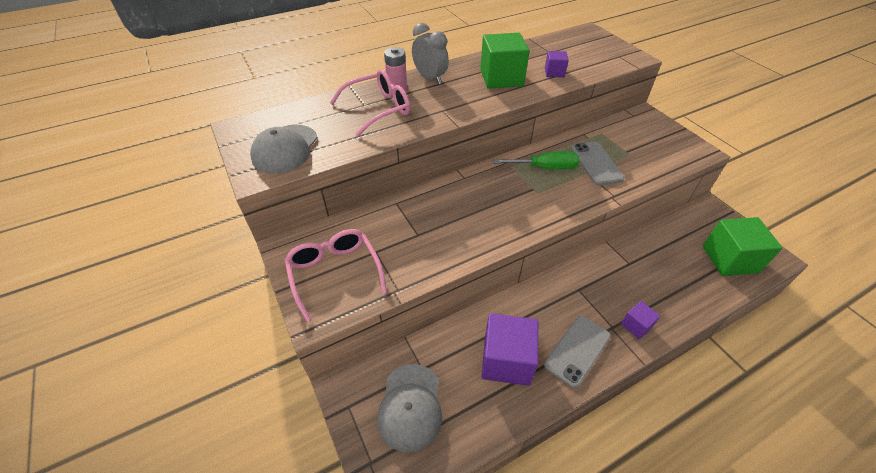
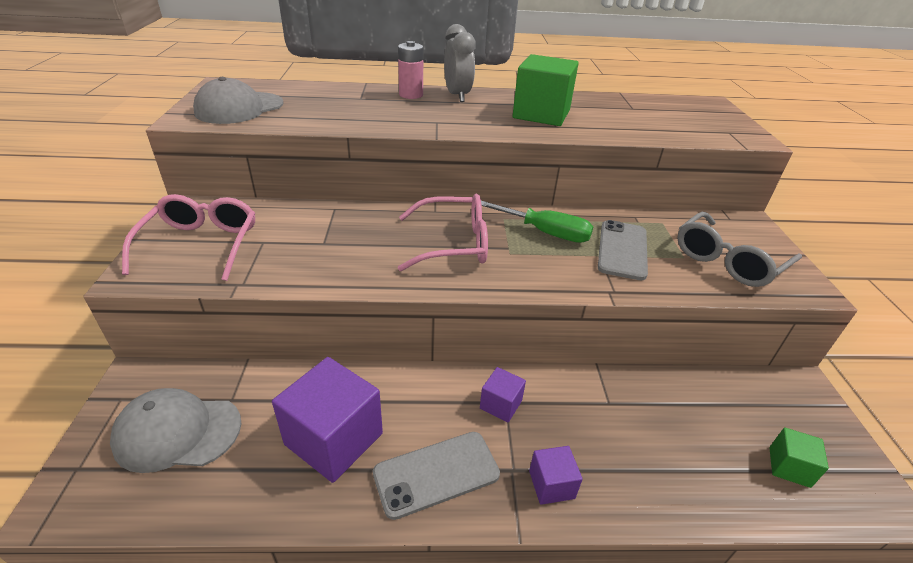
camera: 25 degrees right, 10 degrees down
pink glasses [330,69,410,137] -> pink glasses moved to [398,194,488,271]
grey cap [377,364,442,452] -> grey cap turned 60 degrees clockwise [110,388,242,473]
purple cube [545,51,569,78] -> purple cube moved to [480,367,526,423]
green cube [703,217,782,276] -> green cube [770,427,829,488], size x0.50
none -> grey glasses [677,211,802,287]

